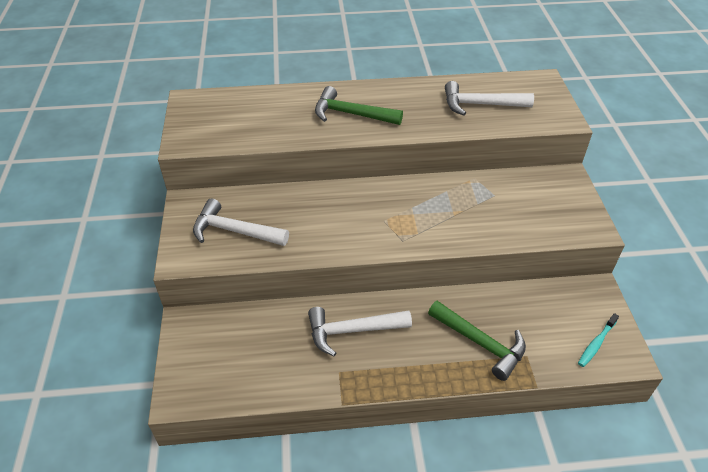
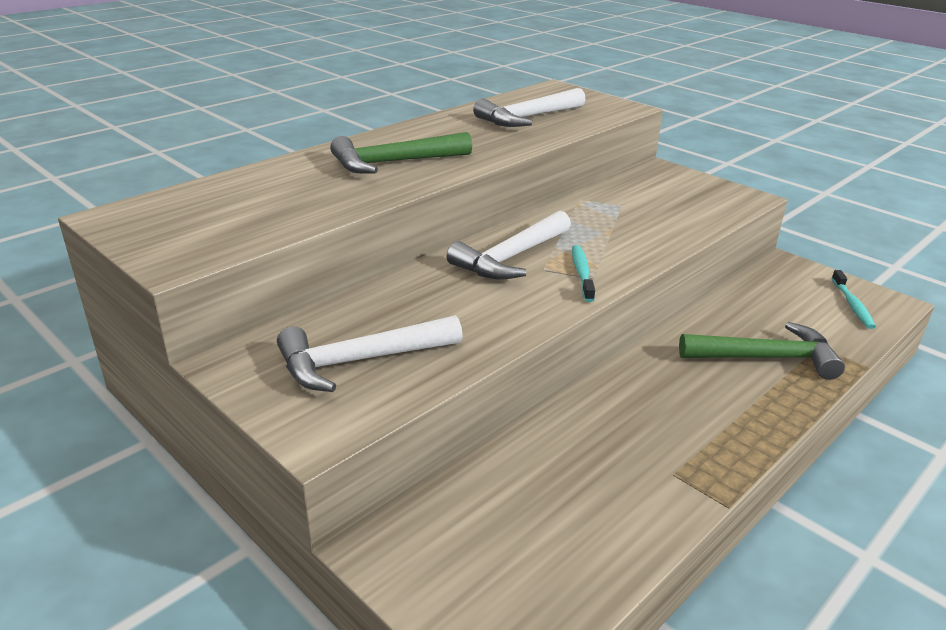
camera: 40 degrees left, 15 degrees down
white hammer [308,307,412,356] -> white hammer moved to [447,210,571,280]
none -> turquoise toothbrush [572,245,595,302]

